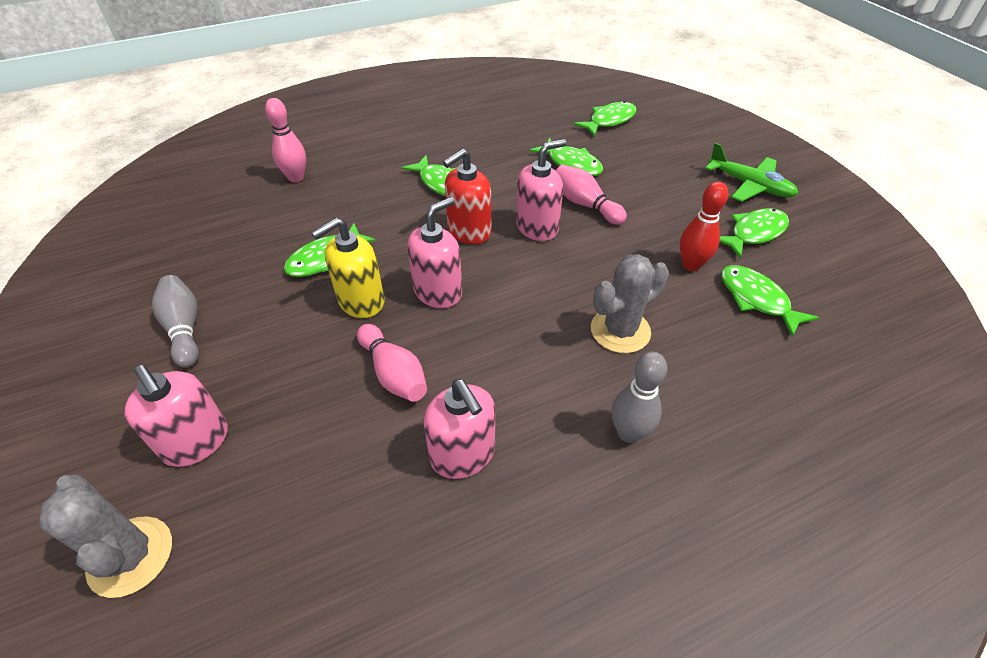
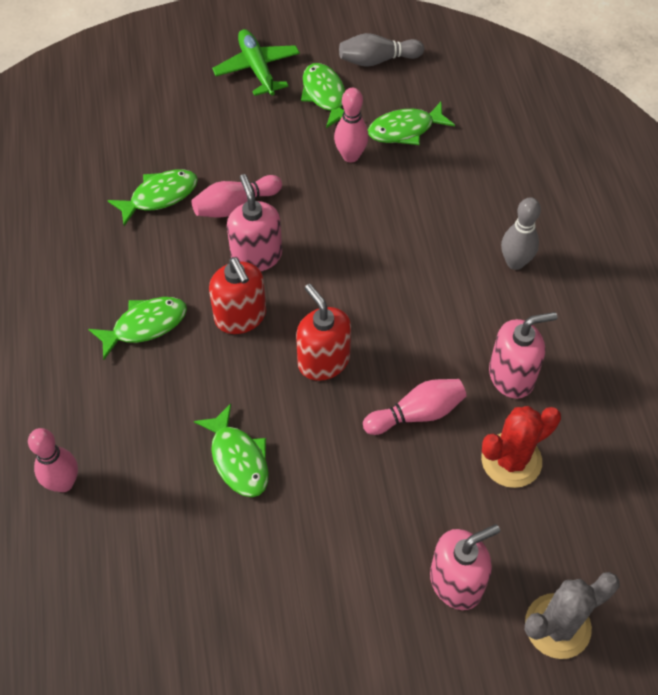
camera: 75 degrees left, 10 degrees up
grey bowling pin [152,275,199,368] -> grey bowling pin moved to [339,33,424,67]
yellow soap dispenser [311,218,385,318] -> none
pink soap dispenser [407,197,462,308] -> red soap dispenser [296,284,351,381]
green fish [573,101,637,137] -> none
grey cactus [591,254,669,353] -> none
red bowling pin [680,182,728,271] -> pink bowling pin [334,88,369,163]
green plane [705,142,798,202] -> green plane turned 75 degrees counterclockwise [212,29,300,96]
none -> red cactus [481,406,561,488]

